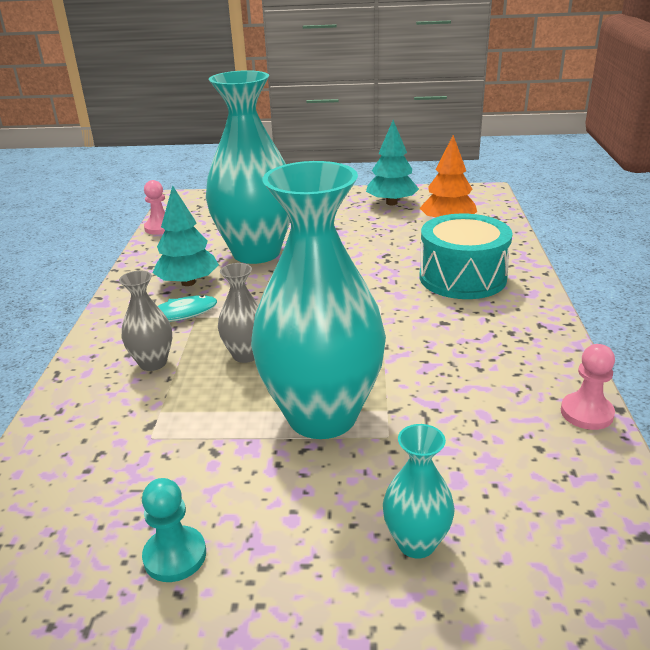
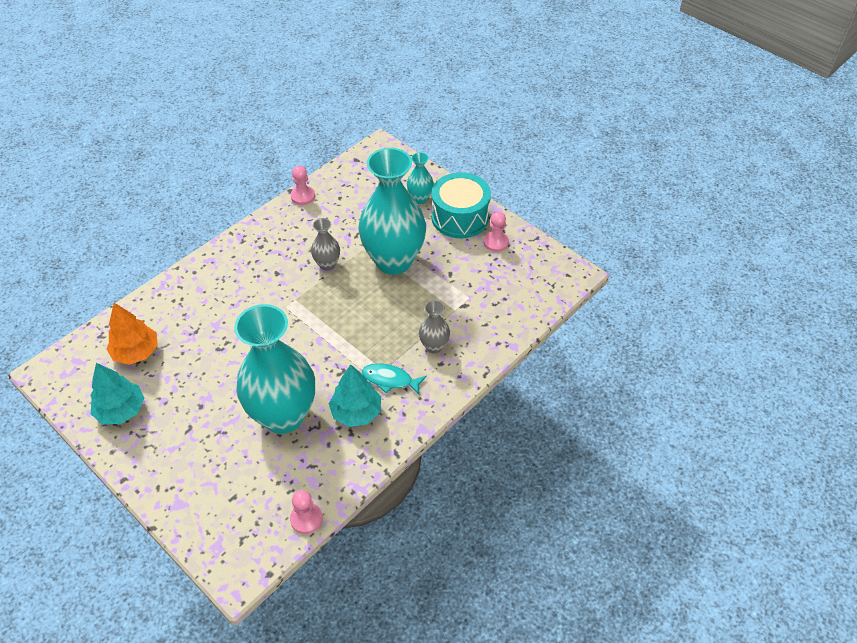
camera: 140 degrees left, 20 degrees up
turquoise pawn [142,478,206,582] -> pink pawn [484,211,509,252]
grey vase [218,263,259,363] -> grey vase moved to [311,218,340,271]
turquoise drum [419,214,513,299] -> turquoise drum moved to [431,172,491,238]

